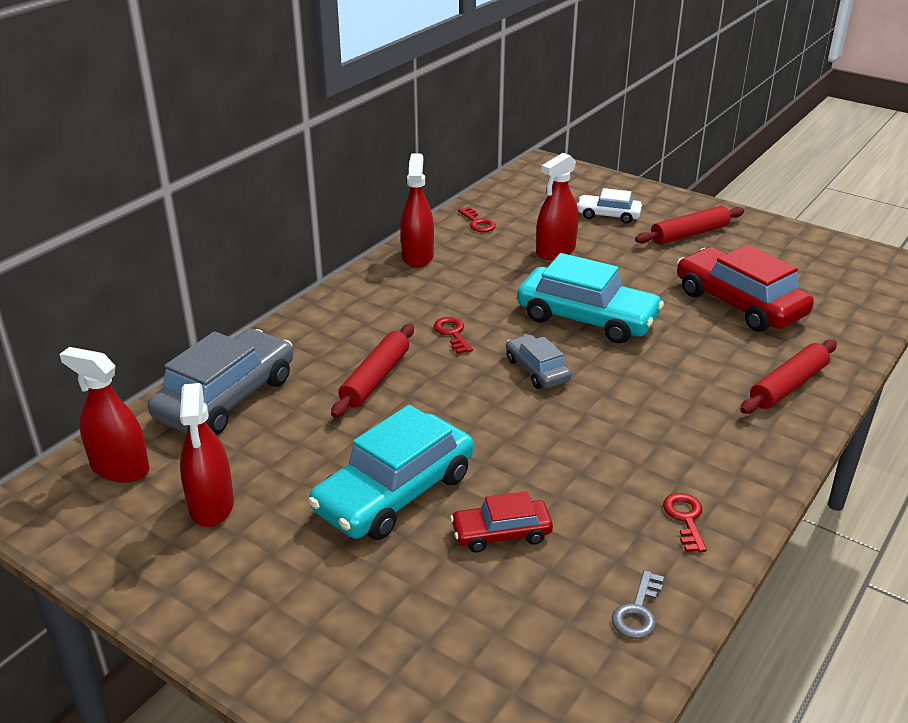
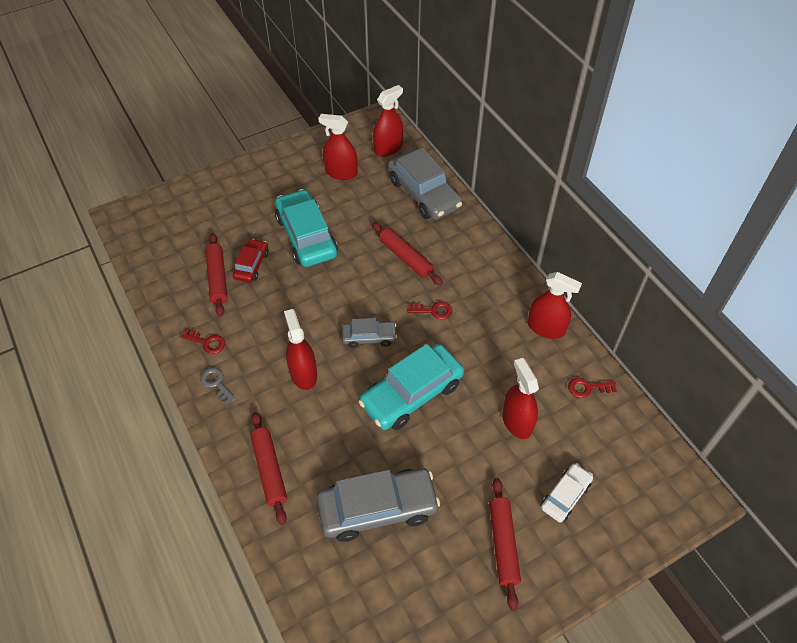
camera: 115 degrees right, 20 degrees up
grey key [611,570,664,639] -> grey key moved to [200,367,236,405]
red car [677,244,814,332] -> grey car [317,468,440,542]
none -> red rolling pin [205,233,228,317]
none -> red spray bottle [284,309,317,390]

